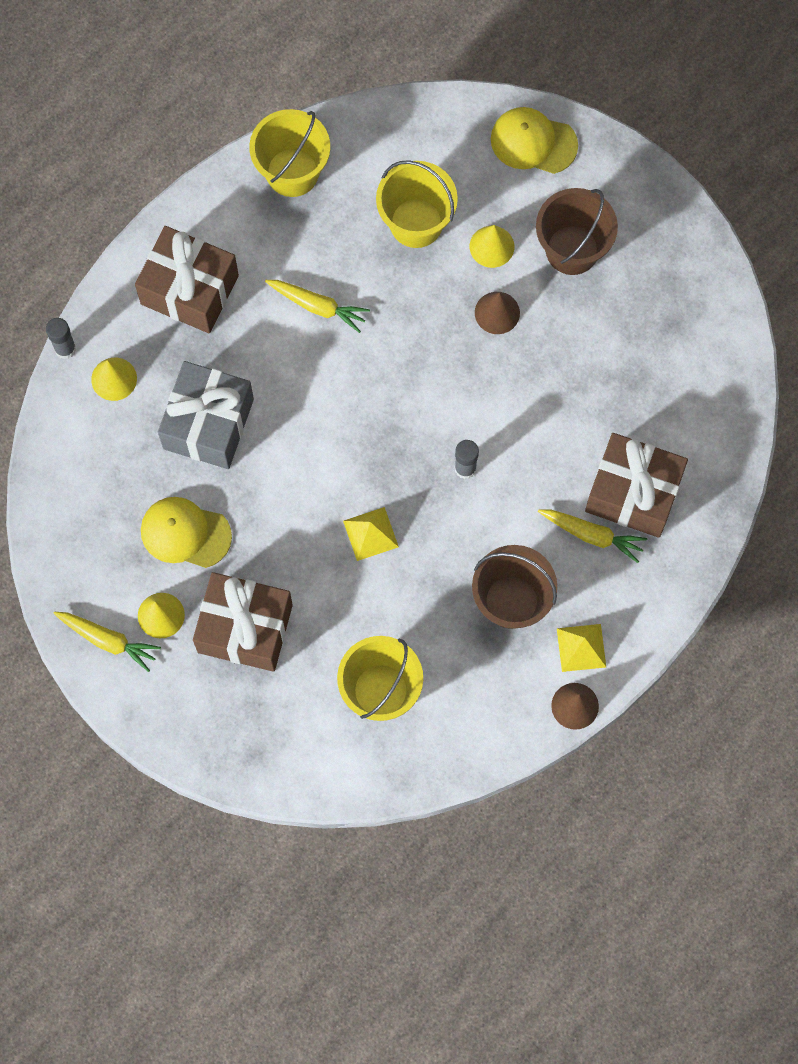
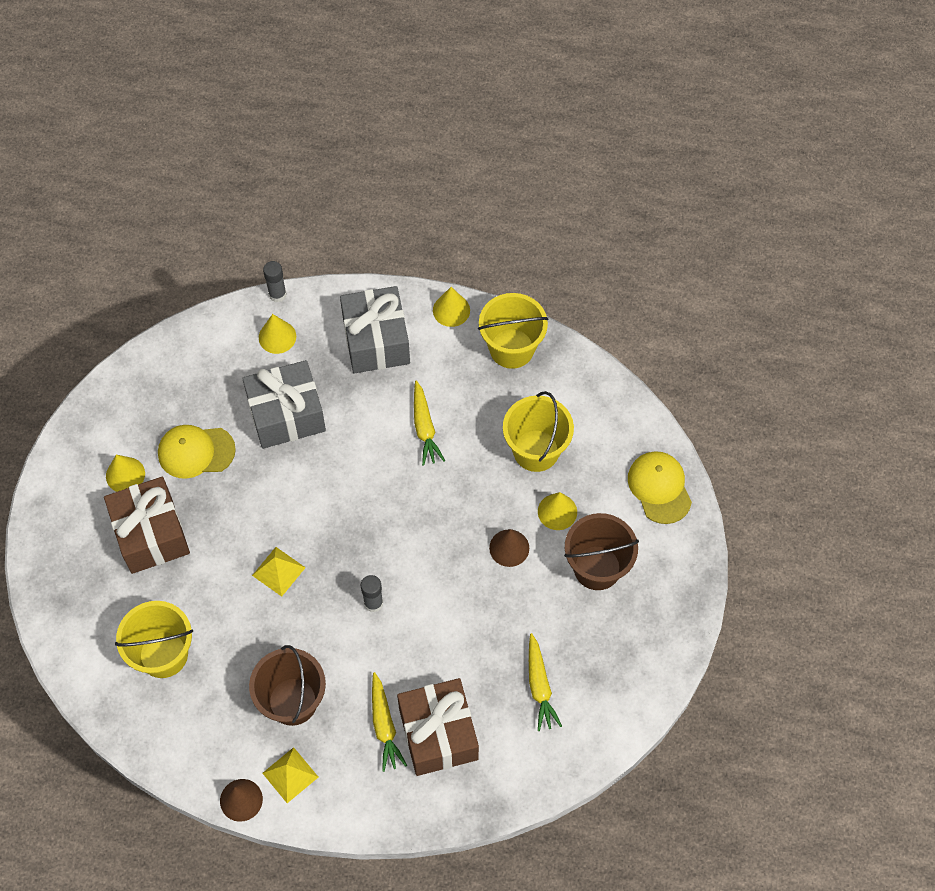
camera: 55 degrees right, 10 degrees down
yellow carrot [53,612,161,672] -> yellow carrot moved to [529,633,562,731]
brown gift [135,226,239,333] -> grey gift [340,286,410,373]
yellow cap [141,497,232,568] -> yellow cap turned 75 degrees counterclockwise [158,425,236,479]
none -> yellow cone [433,287,470,327]

